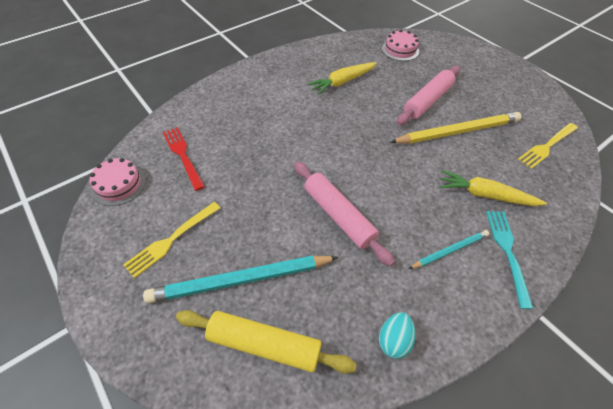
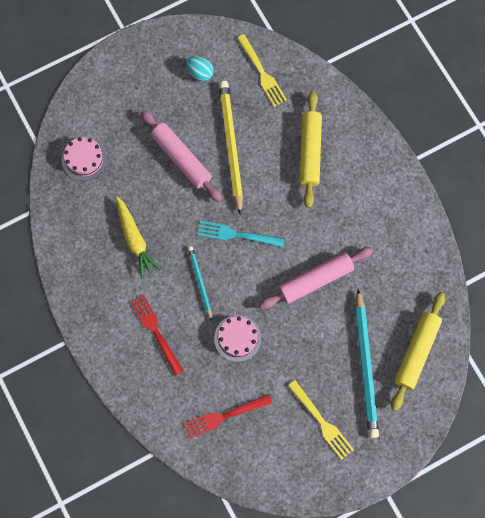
camera: 80 degrees left, 20 degrees up
pink cake [90,158,146,206] -> pink cake moved to [214,315,262,362]
turquoise egg [379,312,416,359] -> turquoise egg moved to [186,56,214,81]
turquoise pencil [409,230,489,269] -> turquoise pencil moved to [188,246,212,321]
yellow carrot [440,170,547,206] -> yellow rolling pin [299,91,322,208]
turquoise fork [486,211,533,309] -> turquoise fork moved to [198,221,285,247]
none -> red fork [130,294,184,376]

